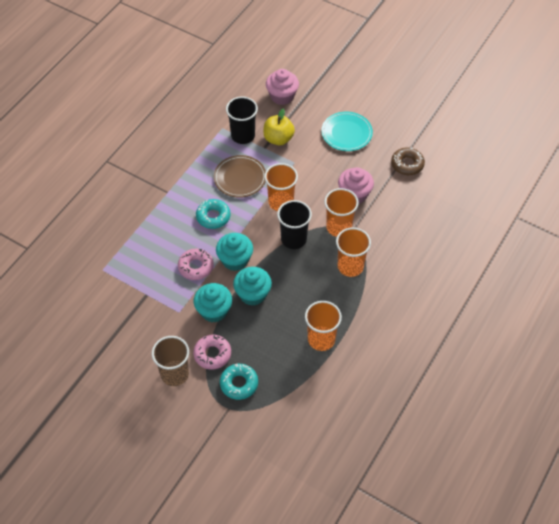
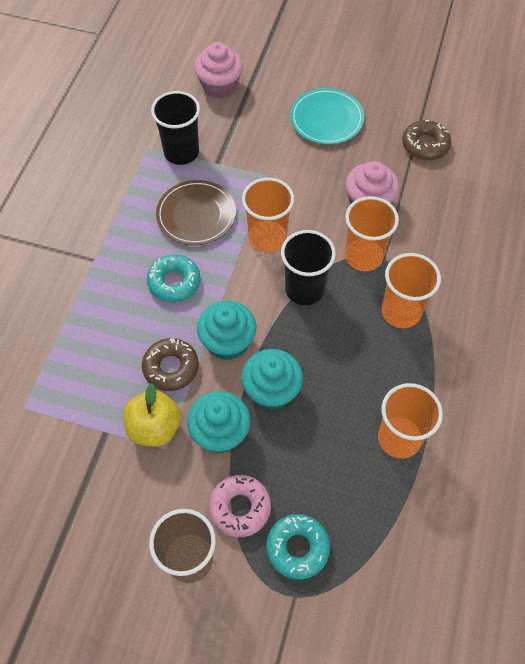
camera: 15 degrees left, 5 degrees up
pink donut [178,249,214,280] -> brown donut [142,338,199,391]
yellow apple [263,108,295,145] -> yellow apple moved to [124,383,181,447]

